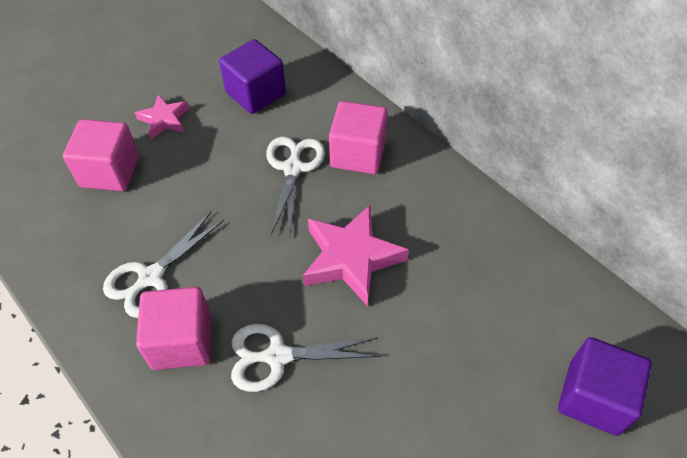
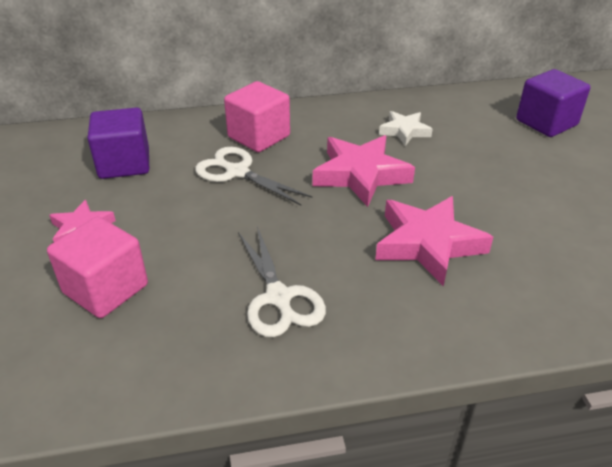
camera: 60 degrees left, 15 degrees down
pink cube [136,287,211,370] -> none
white scissors [231,324,380,392] -> pink star [375,196,493,287]
none -> white star [379,111,433,146]

